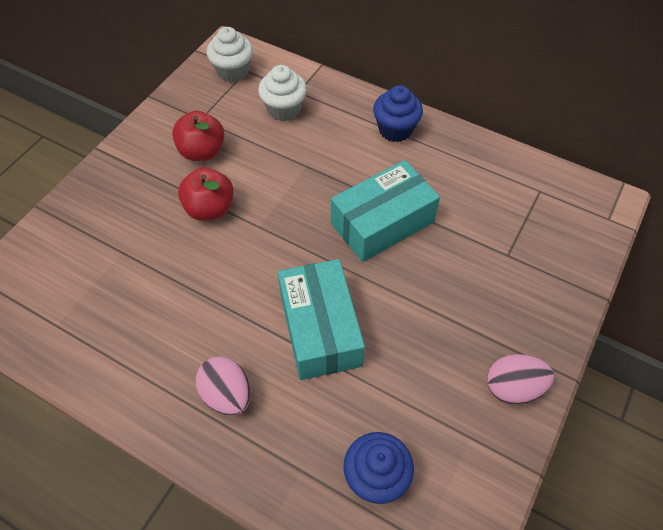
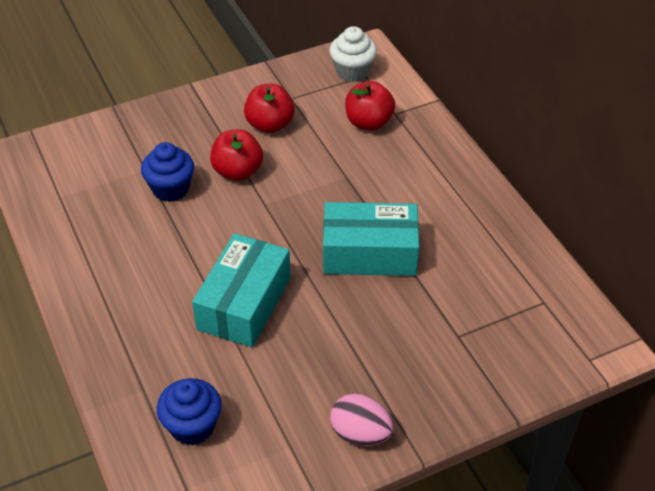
camera: 35 degrees right, 10 degrees down
pink egg [196,356,251,416] -> none
white cupcake [258,65,307,121] -> red apple [345,81,395,131]
blue cupcake [373,85,423,142] -> blue cupcake moved to [141,142,194,202]

